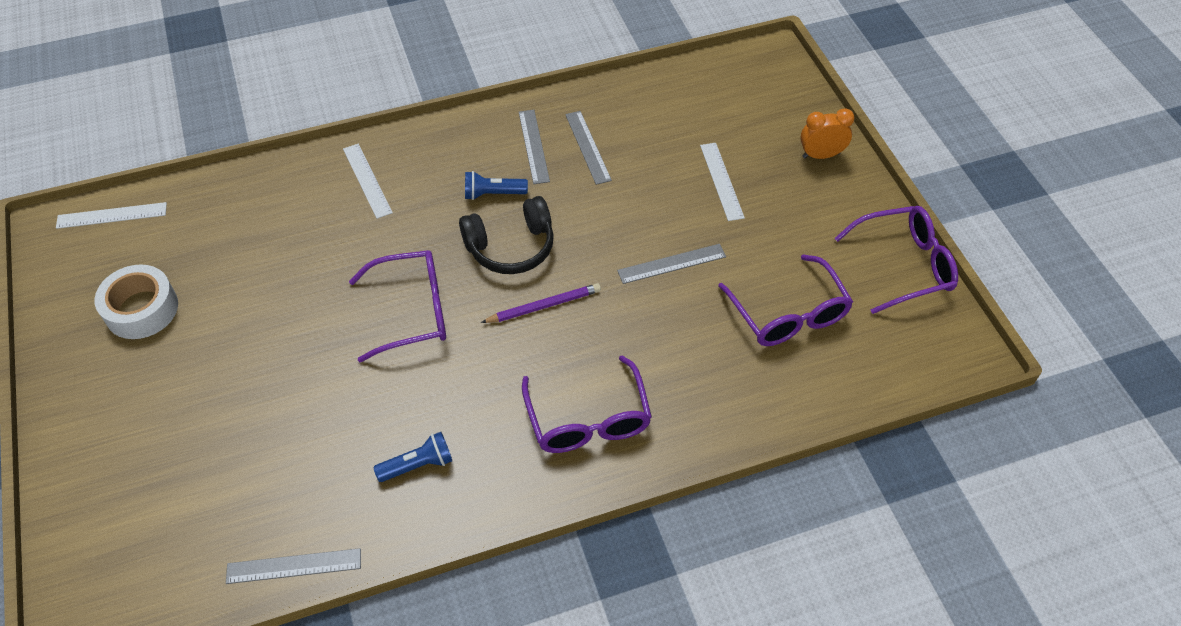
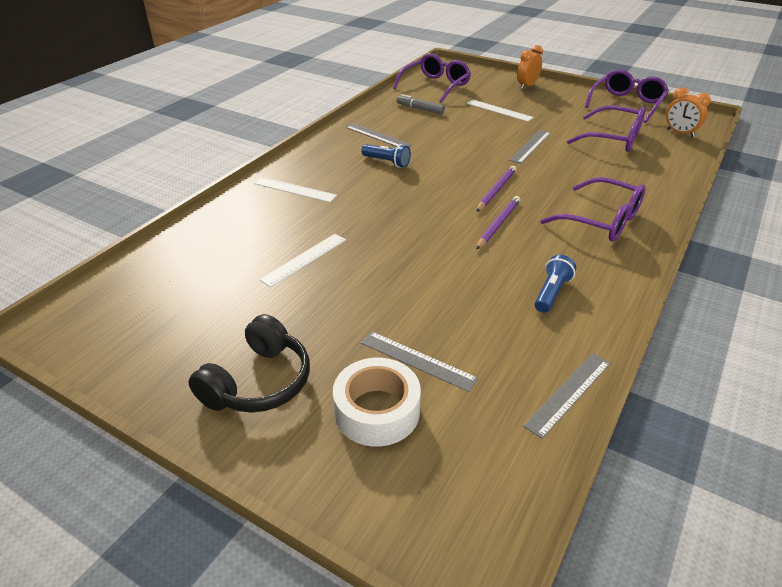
camera: 40 degrees left, 15 degrees down
white ruler [56,202,167,229] -> white ruler moved to [259,234,346,287]
white tape [94,265,178,339] -> white tape moved to [333,358,421,446]
purple glasses [349,250,446,362] -> purple glasses moved to [393,53,471,103]
black headphones [459,196,554,274] -> black headphones moved to [188,314,310,413]
blue flashlight [465,171,528,200] -> blue flashlight turned 105 degrees counterclockwise [362,144,411,168]
grey ruler [565,111,612,185] -> grey ruler moved to [361,331,478,392]
none -> grey marker [397,94,445,114]
none -> purple pencil [476,196,520,249]
none -> orange clock [666,87,711,137]

